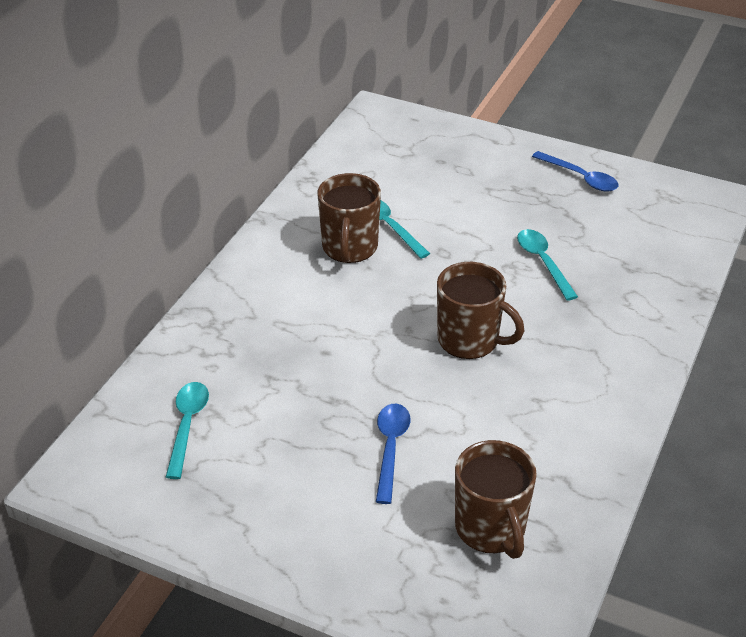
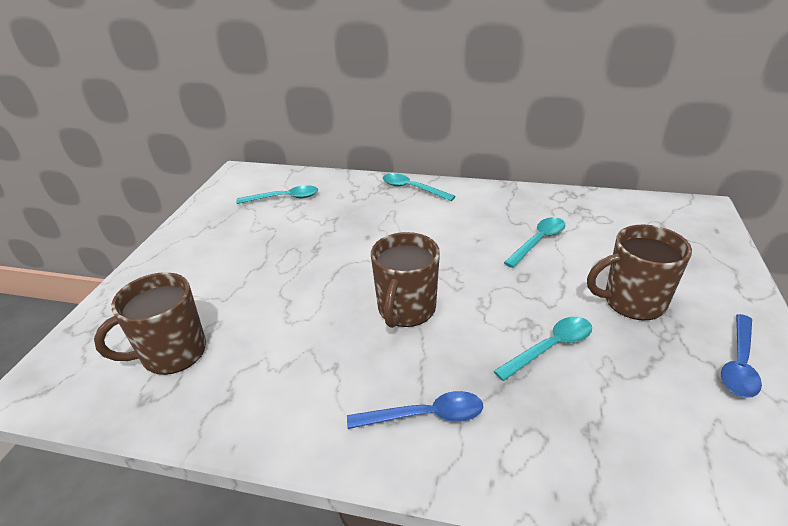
camera: 80 degrees right, 5 degrees down
brown mug [318,173,381,263] -> brown mug moved to [587,225,692,320]
blue spoon [376,404,411,504] -> blue spoon moved to [347,391,483,429]
none -> turquoise spoon [383,173,456,201]

